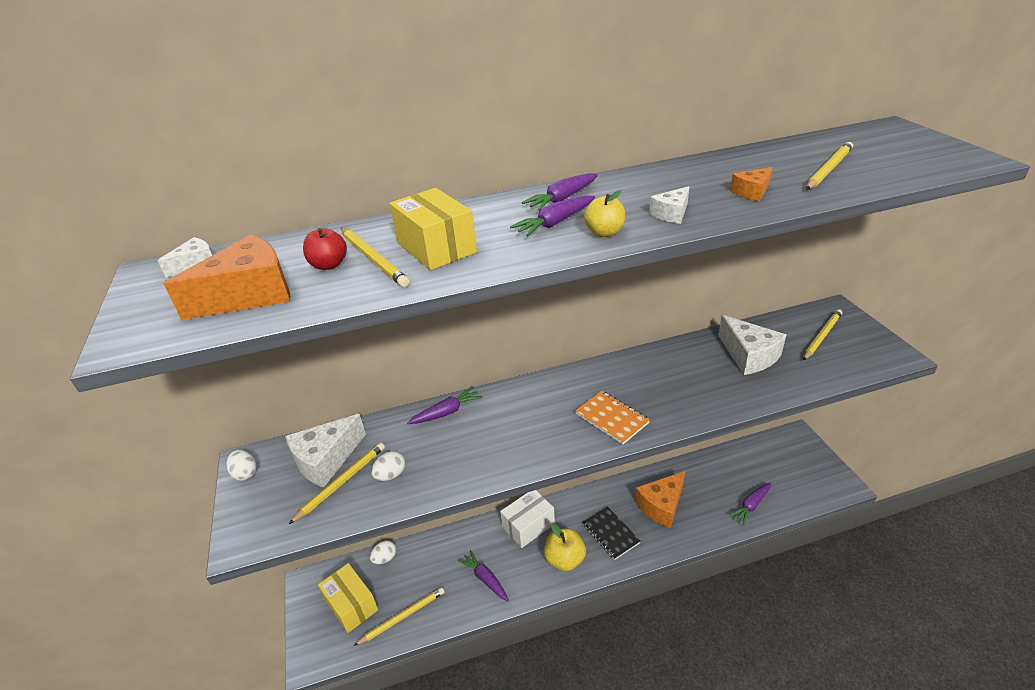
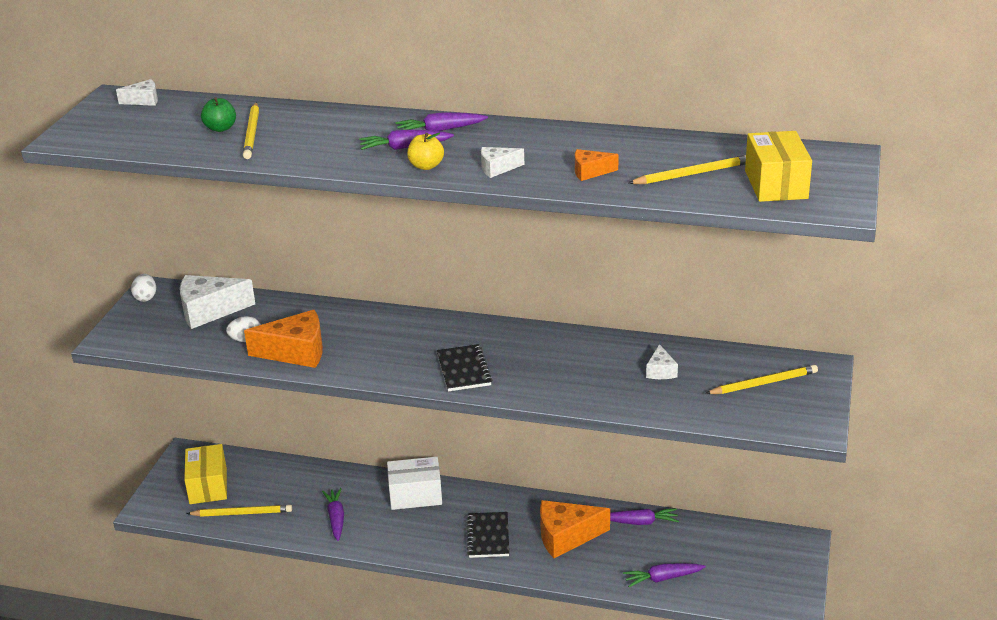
camera: 30 degrees right, 5 degrees down
orange cheese [163,235,290,320] -> orange cheese moved to [244,310,323,368]
yellow pencil [289,442,385,524] -> none
red apple [303,228,347,270] -> green apple [201,97,236,132]
white egg [370,540,396,564] -> none
yellow box [389,188,477,270] -> yellow box moved to [745,131,812,202]
purple carrot [407,387,482,424] -> purple carrot moved to [610,508,679,525]
yellow apple [544,523,586,571] -> none
orange notebook [575,391,650,444] -> black notebook [437,344,493,391]
white cheese [718,315,786,375] -> white cheese [646,344,678,379], size x0.51

